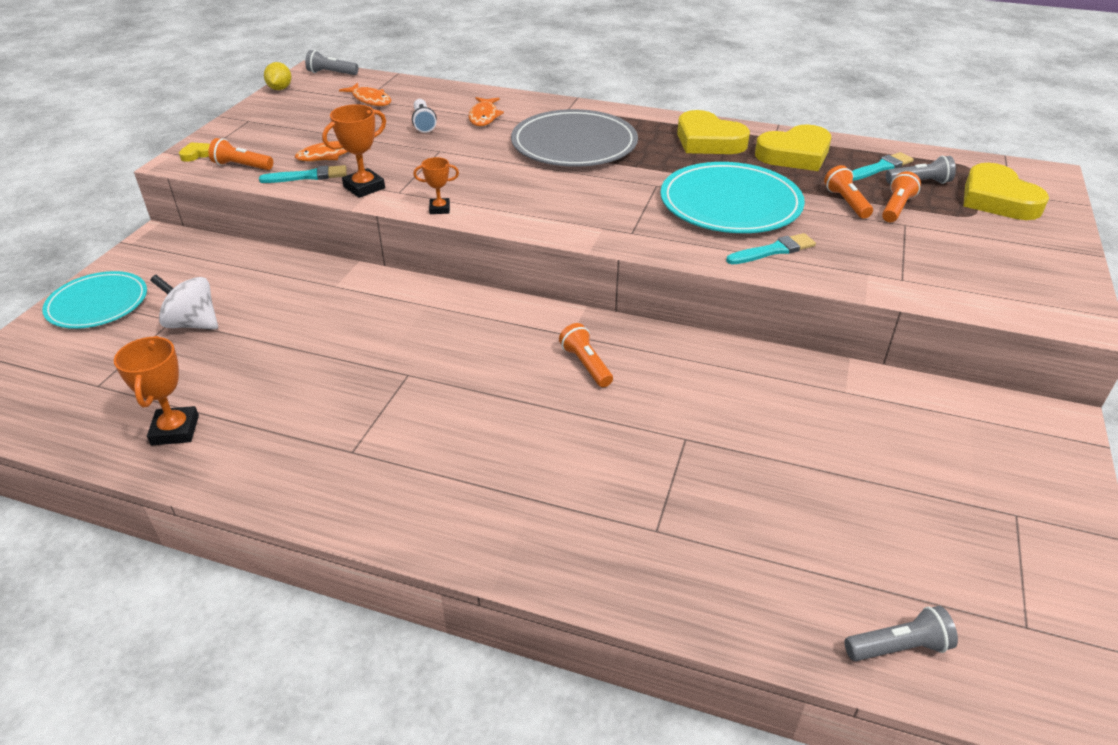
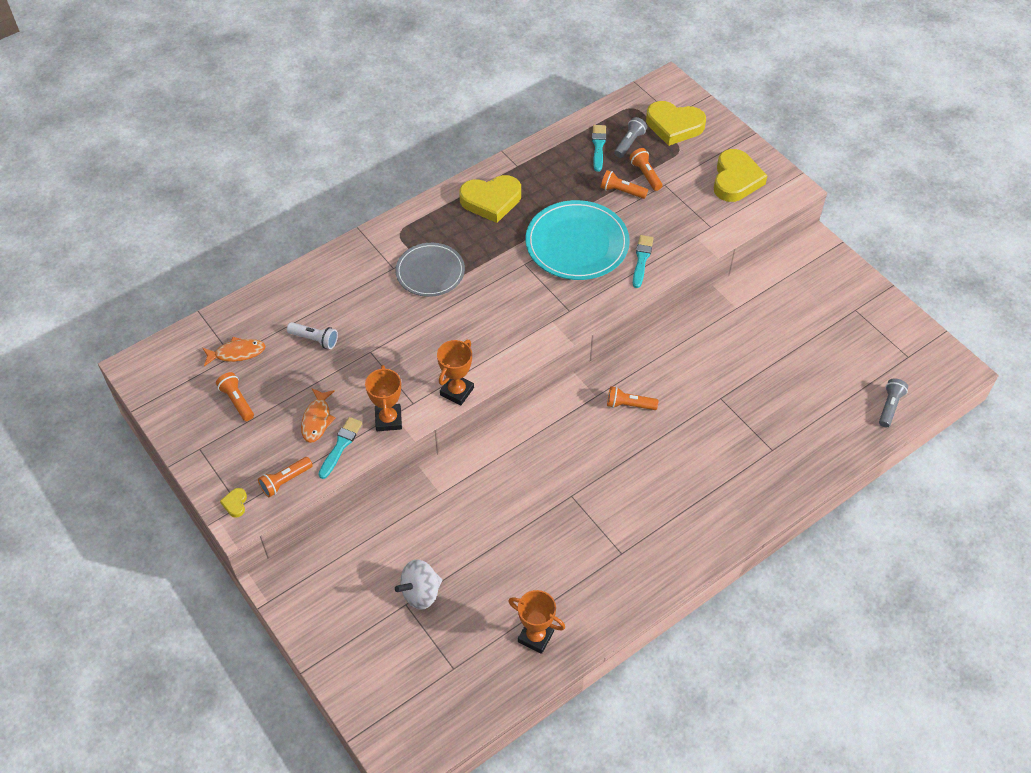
camera: 55 degrees left, 15 degrees up
turquoise plate [42,271,147,329] -> none
yellow lemon [264,62,291,90] -> none
grey flashlight [305,50,358,75] -> none
orange trophy [413,157,459,214] -> orange trophy [437,340,474,405], size x1.62
orange fish [469,97,504,126] -> none
grey plate [511,109,638,167] -> grey plate [395,243,465,297], size x0.66
yellow heart [755,124,831,171] -> yellow heart moved to [714,149,767,202]
none -> orange flashlight [216,372,254,421]

